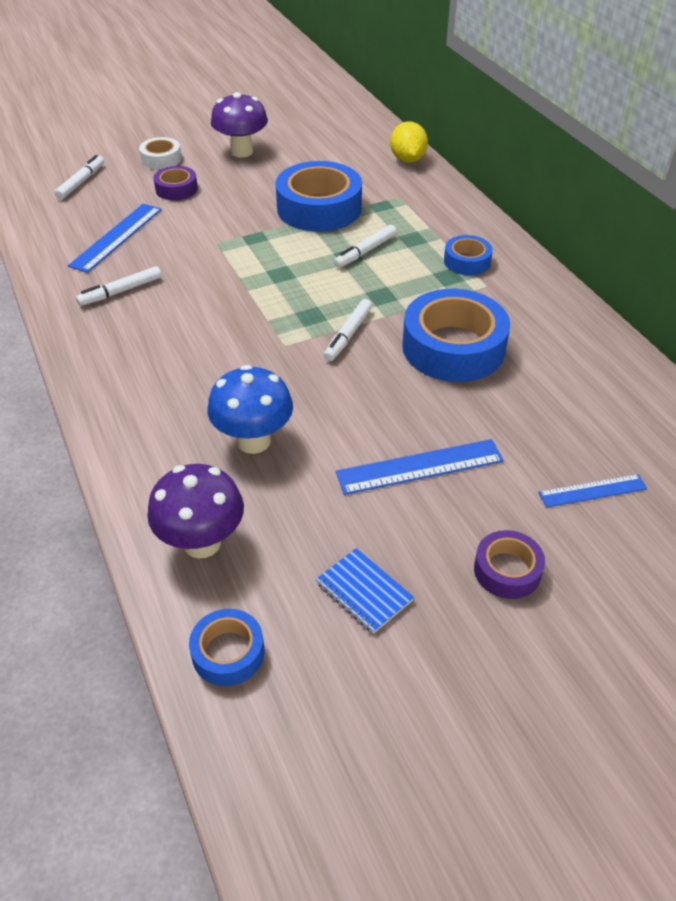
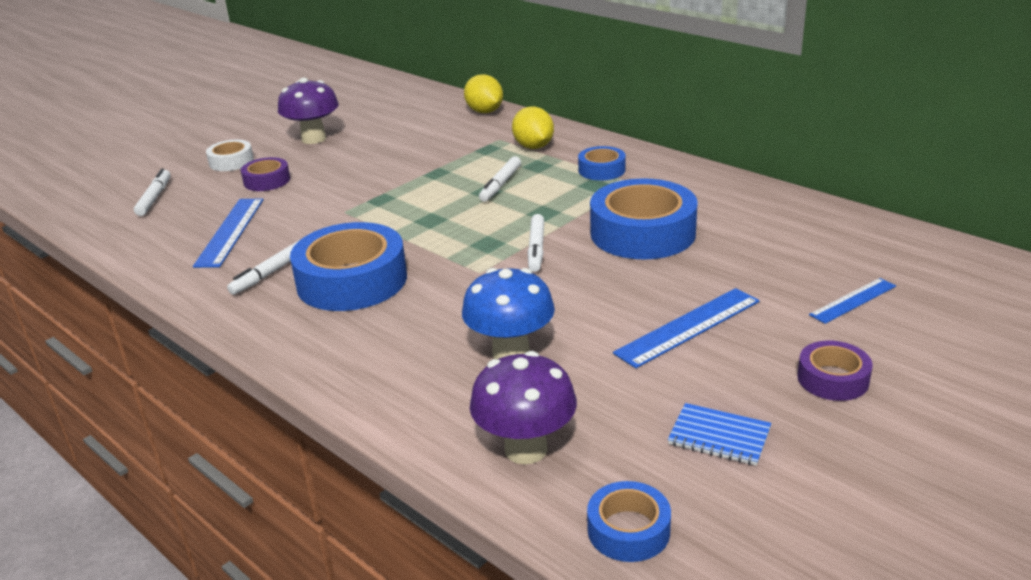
camera: 20 degrees left, 15 degrees down
blue tape [276,161,362,232] -> blue tape moved to [290,222,407,311]
none -> yellow lemon [512,106,554,149]

